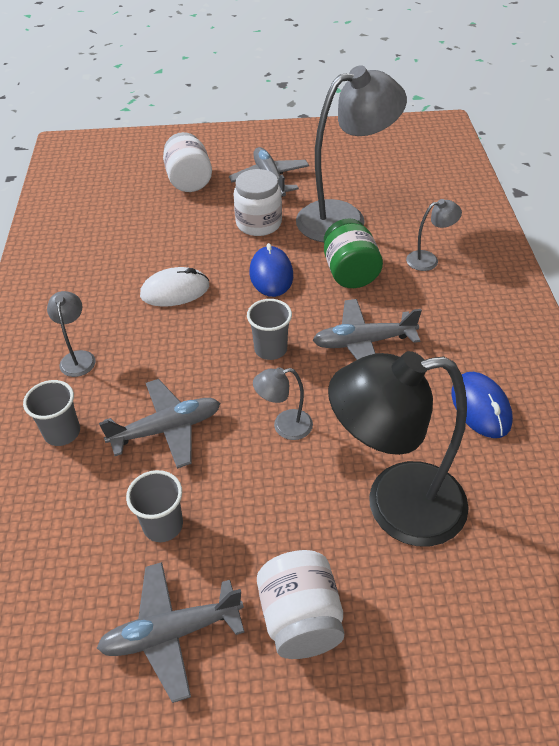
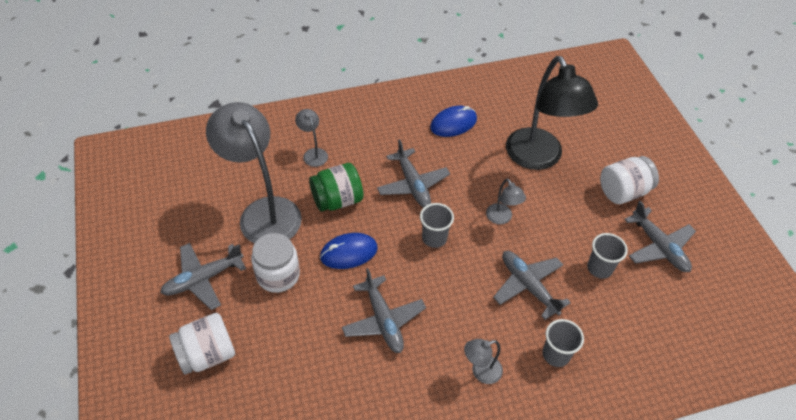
camera: 105 degrees left, 5 degrees up
white mouse [140,267,209,307] -> grey plane [342,268,426,353]

